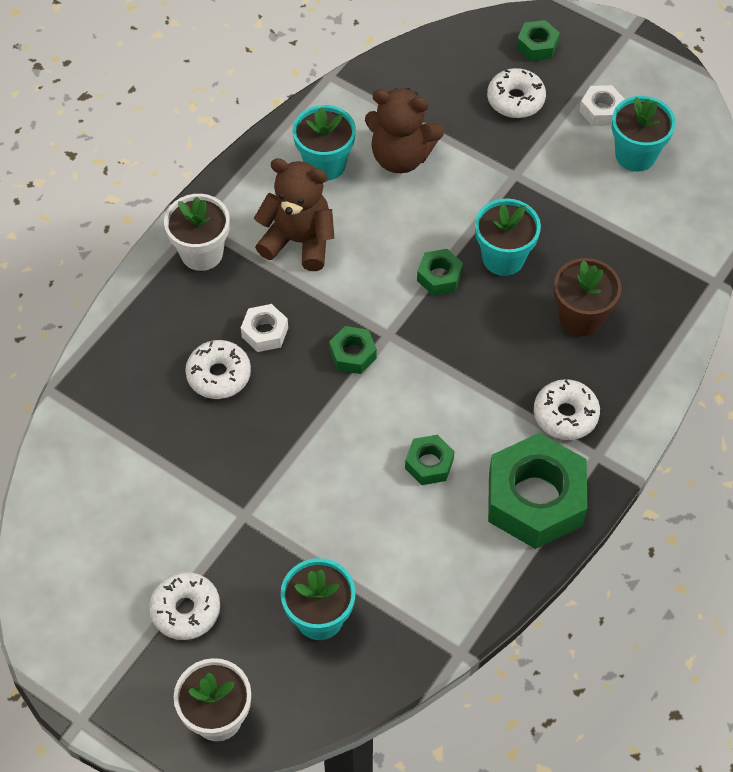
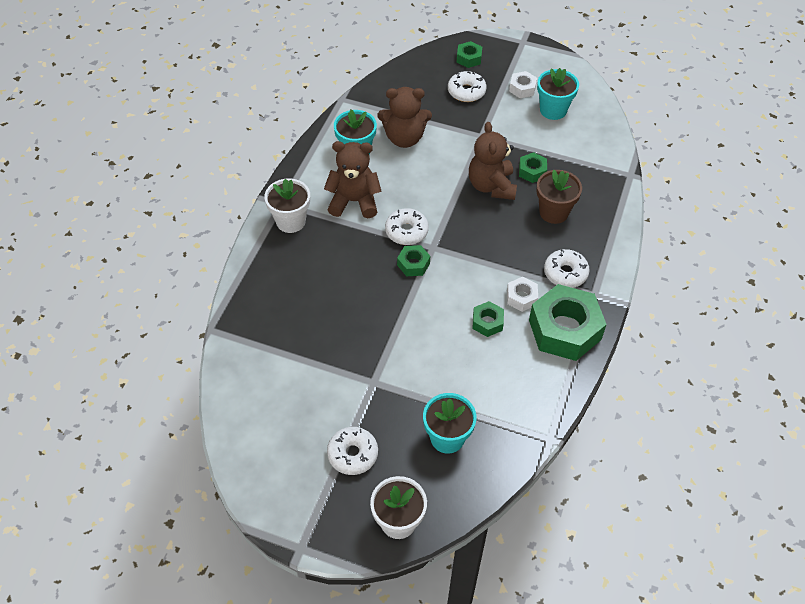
camera: 15 degrees left, 5 degrees down
white donut [185,340,251,399] -> white donut moved to [385,208,429,245]
white nut [241,304,288,352] -> white nut moved to [507,277,538,312]
green nut [417,249,463,295] -> green nut moved to [519,152,547,183]
turquoise flower pot [475,198,541,276] -> brown teddy bear [469,122,517,200]

